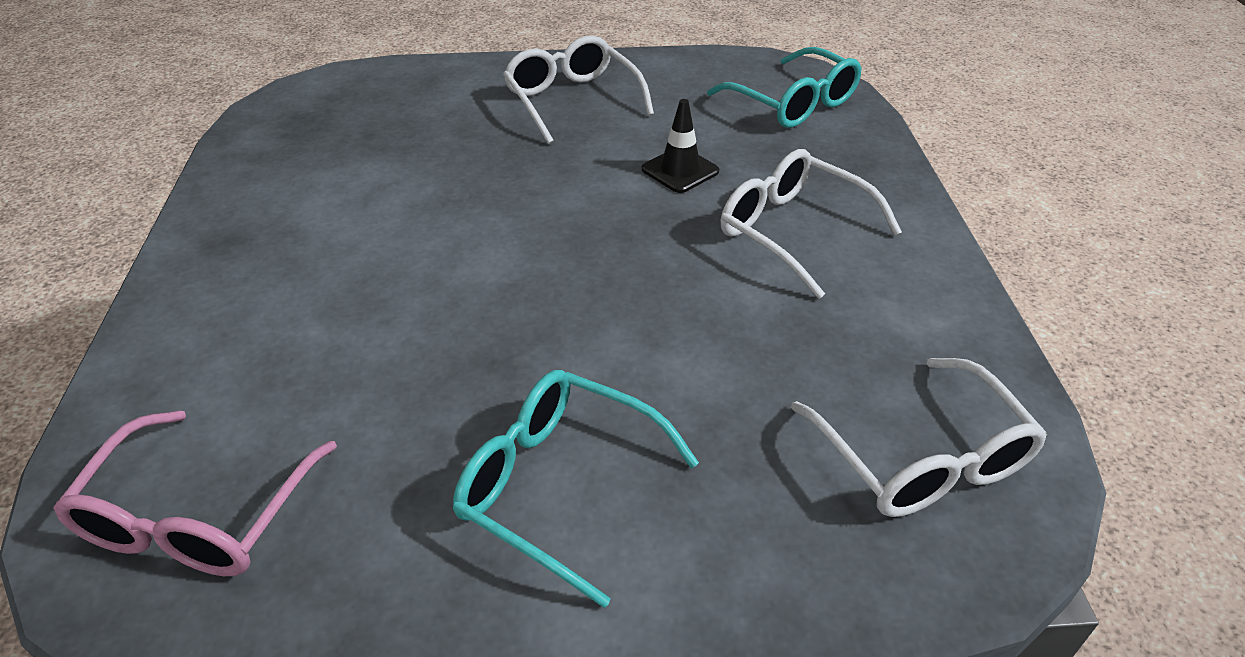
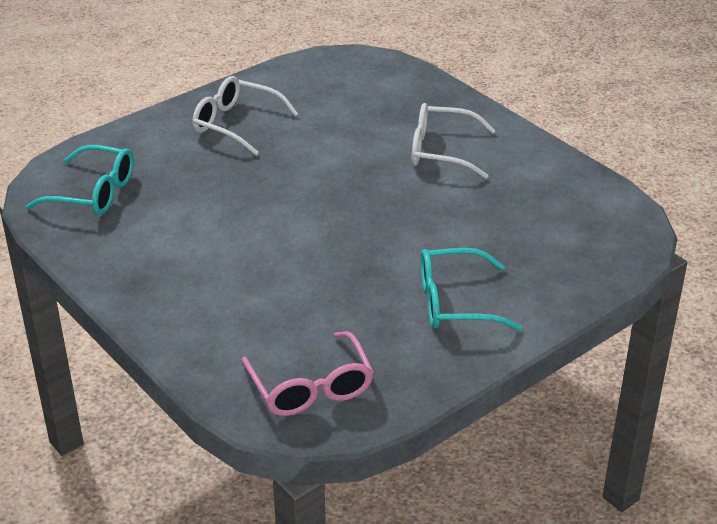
camera: 35 degrees left, 5 degrees down
black traffic cone [642,99,719,193] -> none
turquoise glasses [707,47,862,128] -> turquoise glasses moved to [26,145,134,215]
white glasses [791,358,1047,517] -> none

